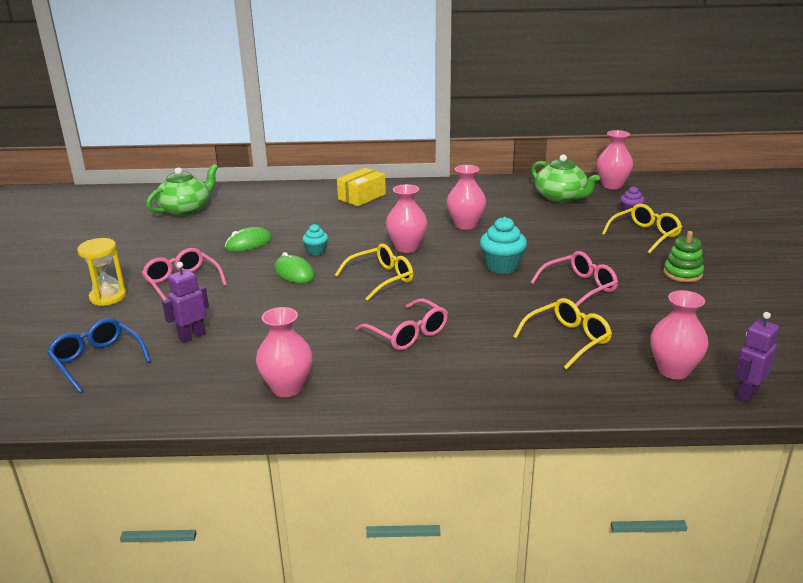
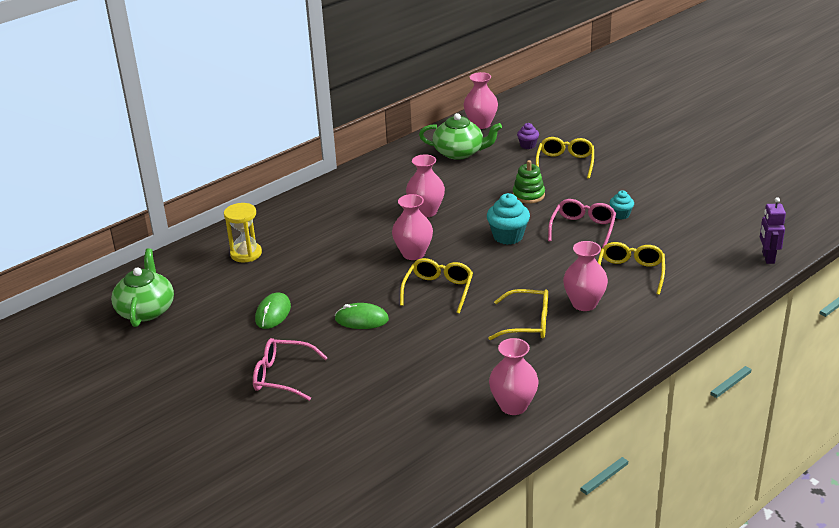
camera: 40 degrees left, 5 degrees up
blue glasses [47,318,151,393] -> none
yellow hourglass [77,238,127,306] -> yellow hourglass moved to [224,203,262,262]
purple robot [162,262,209,343] -> none
turquoise cupcake [302,224,328,255] -> turquoise cupcake moved to [610,190,634,219]
yellow box [337,168,386,206] -> none
pink glasses [355,298,448,350] -> yellow glasses [488,289,548,340]
pink vase [650,290,708,379] -> pink vase moved to [563,241,608,311]
green stacking toy [663,231,704,282] -> green stacking toy moved to [513,160,545,204]

